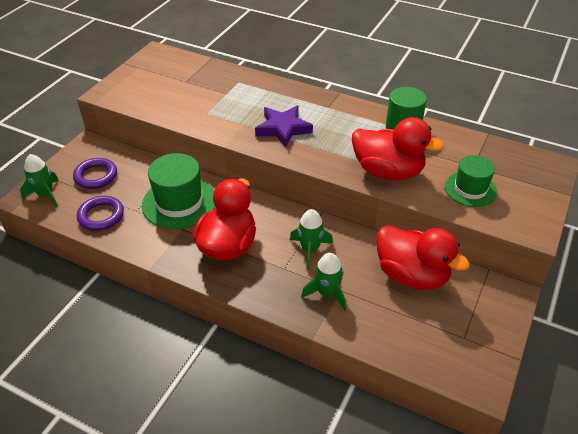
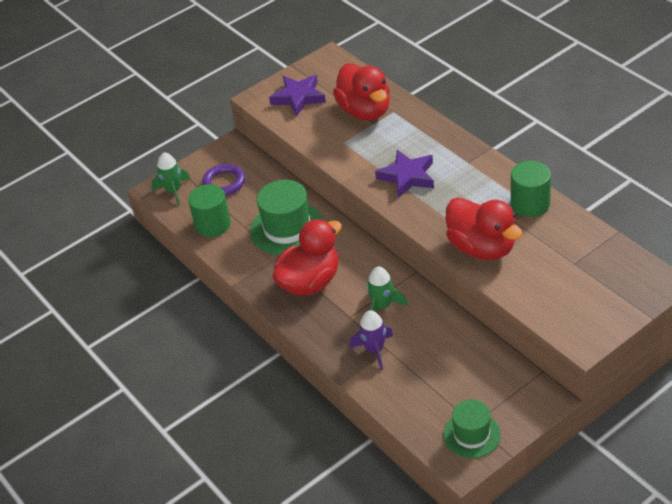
camera: 30 degrees right, 0 degrees up
purple ring [77,196,124,231] -> green cylinder [188,184,231,237]
green rocket [301,253,347,311] -> purple rocket [350,310,393,370]
red duck [376,225,470,290] -> red duck moved to [333,63,390,120]
green hat [445,155,497,207] -> green hat moved to [443,399,501,458]
none -> purple star [269,75,326,117]

